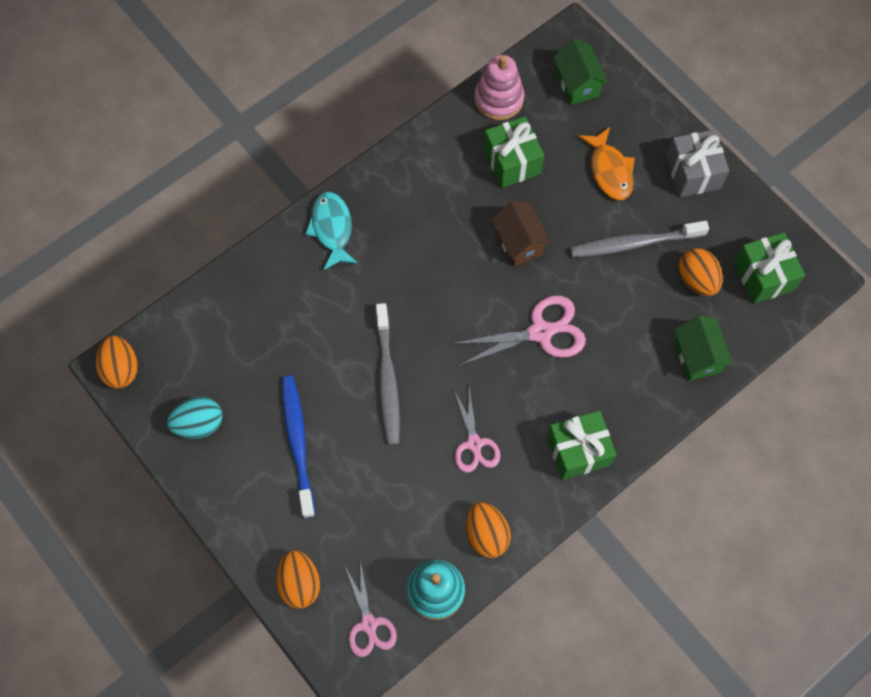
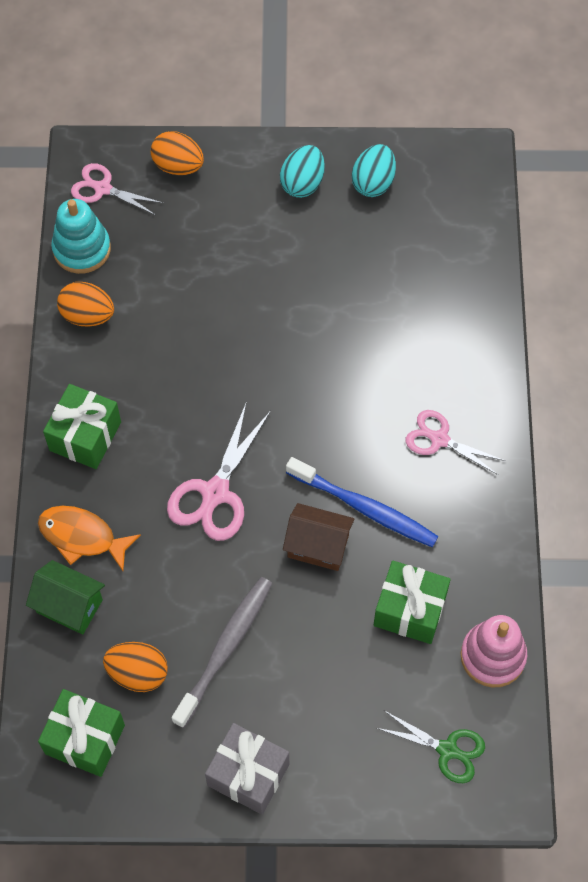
camera: 130 degrees right, 5 degrees down
orange egg [96,336,138,389] -> none
blue toothbrush [282,375,315,518] -> blue toothbrush moved to [286,457,438,547]
turquoise fish [305,192,358,270] -> none
grey toothbrush [376,303,400,445] -> none
pink scissors [453,388,500,473] -> pink scissors moved to [405,410,505,475]
green house [553,38,608,105] -> green scissors [377,711,485,783]
orange fish [578,127,635,200] -> orange fish moved to [38,506,141,571]
none -> turquoise egg [280,145,325,198]

